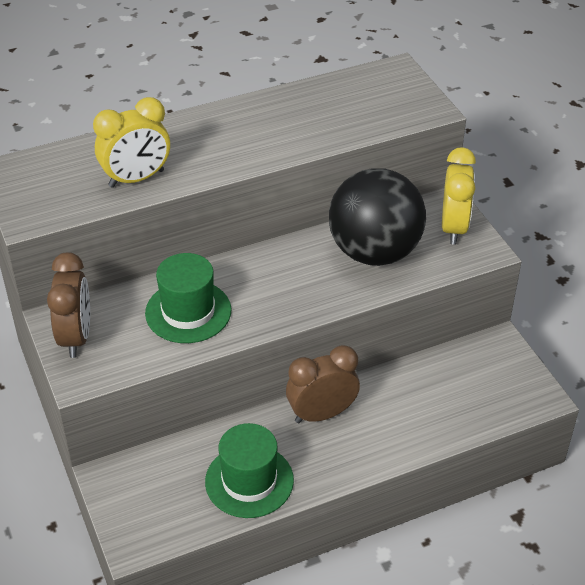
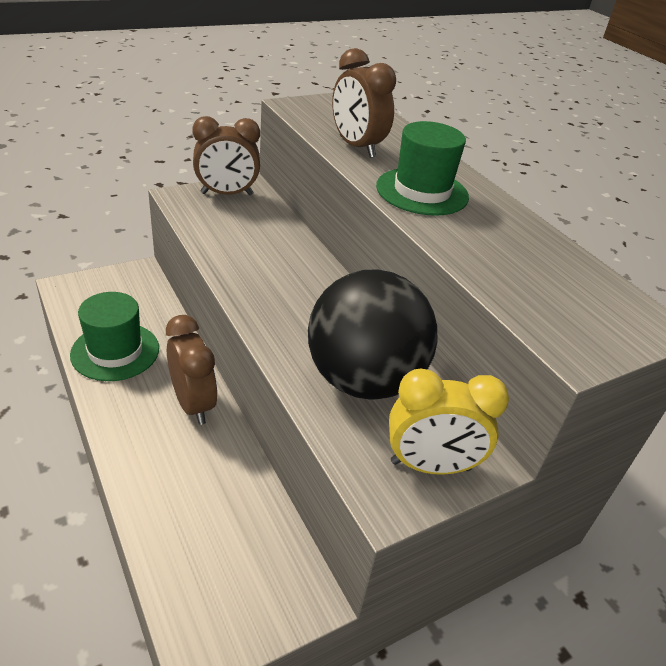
camera: 80 degrees right, 5 degrees down
yellow clock [93,97,170,188] -> brown clock [332,48,396,158]
green hat [145,253,231,343] -> green hat moved to [376,121,469,216]

